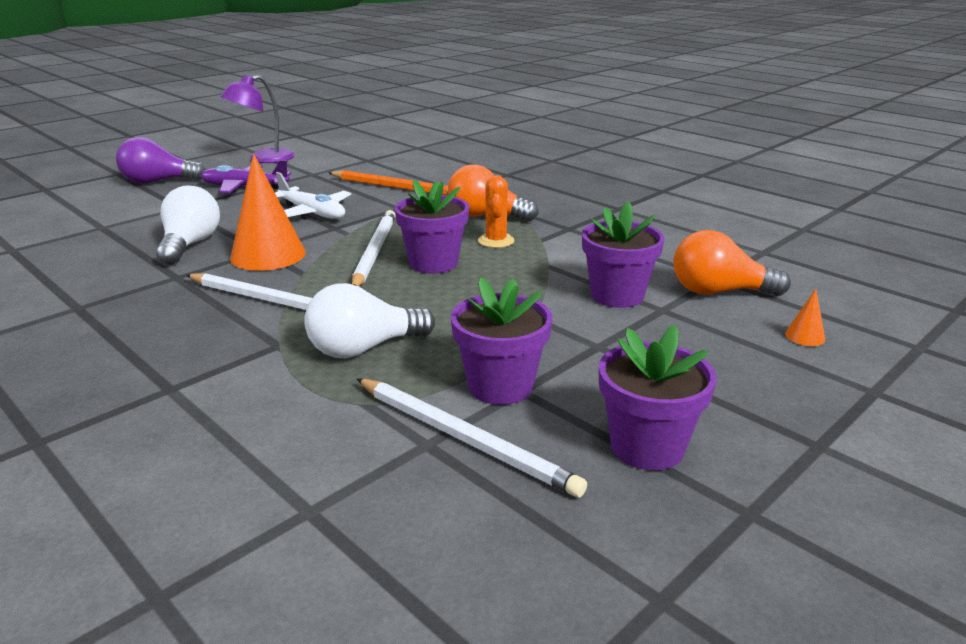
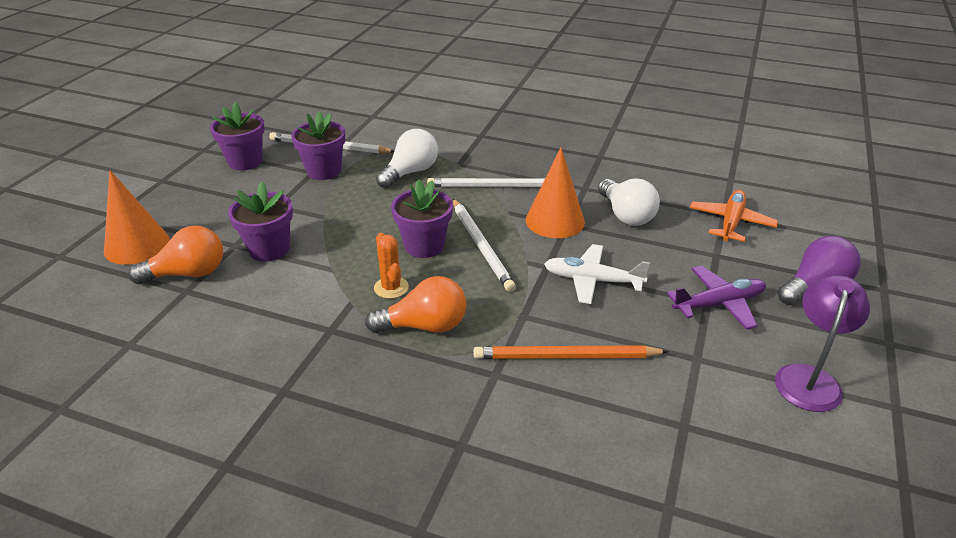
camera: 155 degrees right, 10 degrees up
orange cone [785,289,825,346] -> orange cone [104,170,170,265], size x2.39
none -> orange plane [690,190,778,242]

